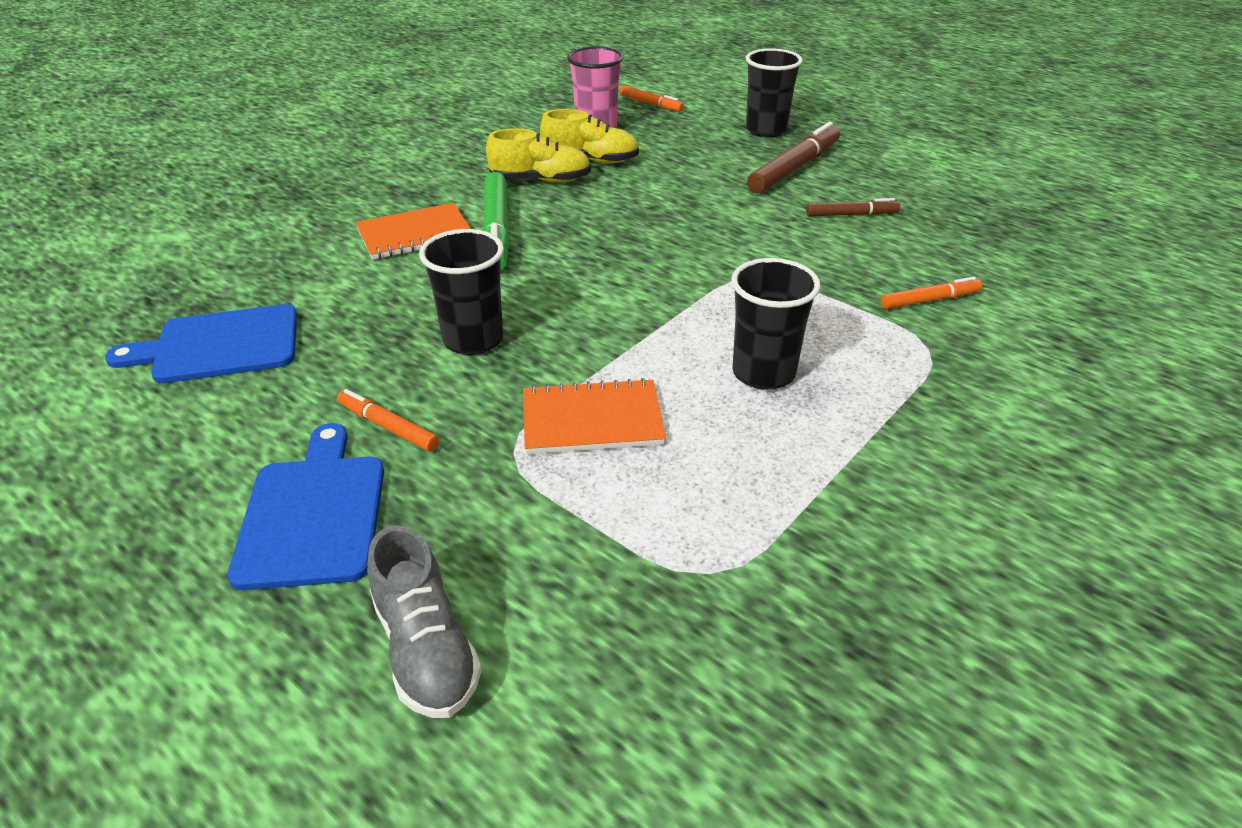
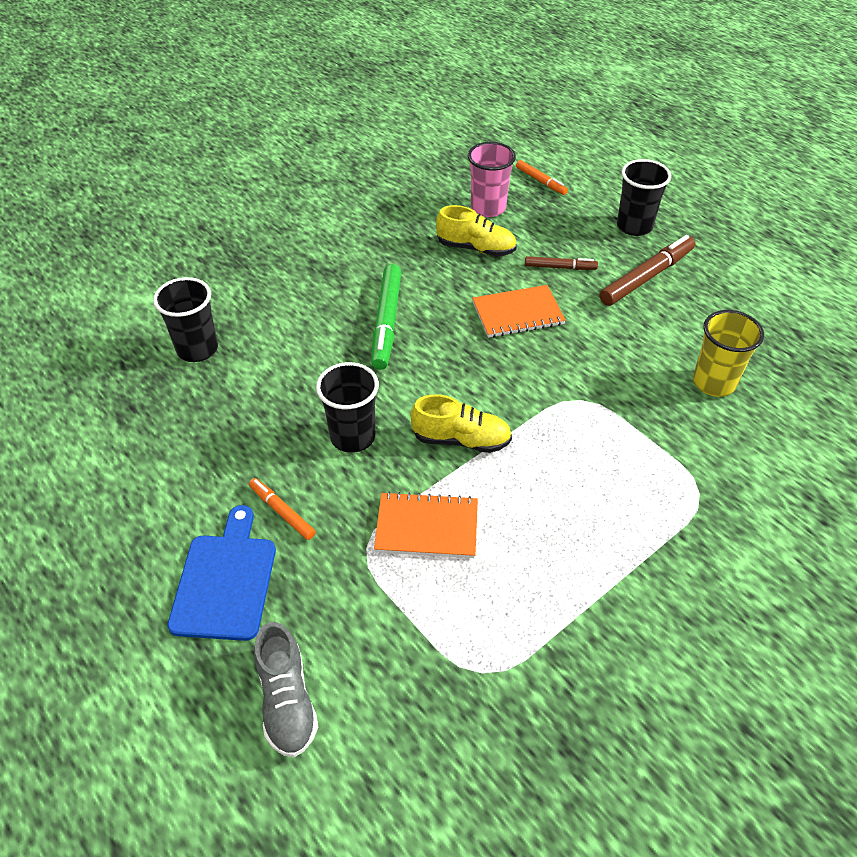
camera: 10 degrees right, 10 degrees up
blue cutting board [105,304,297,383] -> none
orange notebook [356,203,471,260] -> orange notebook moved to [472,285,566,338]
yellow shoe [486,128,591,183] -> yellow shoe moved to [411,394,512,453]
black cup [731,258,820,390] -> black cup moved to [153,277,218,362]
brown marker [806,198,900,217] -> brown marker moved to [525,256,598,270]
orange marker [881,277,982,309] -> none
none -> yellow cup [693,310,764,397]

